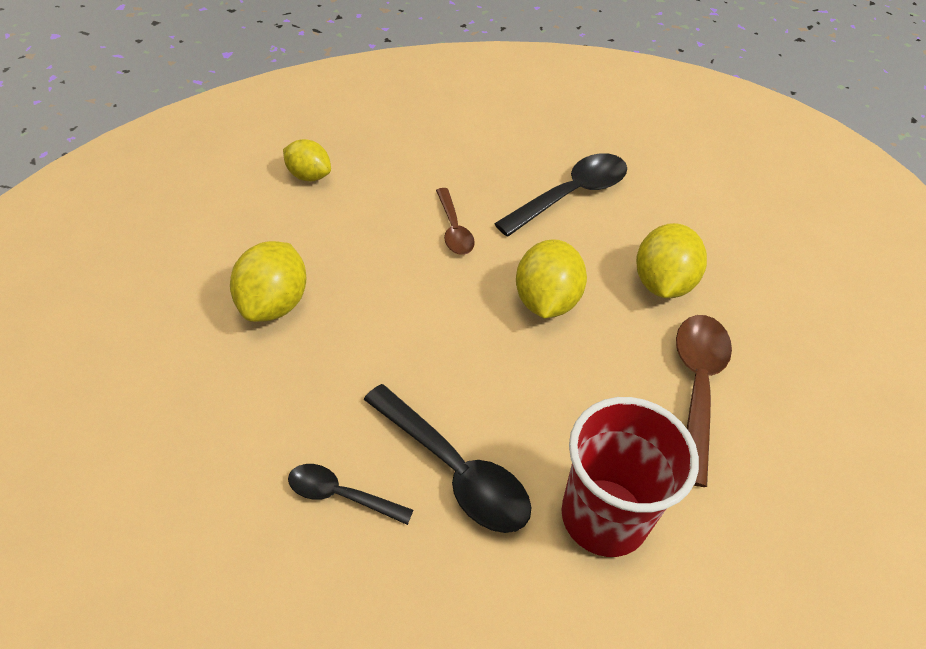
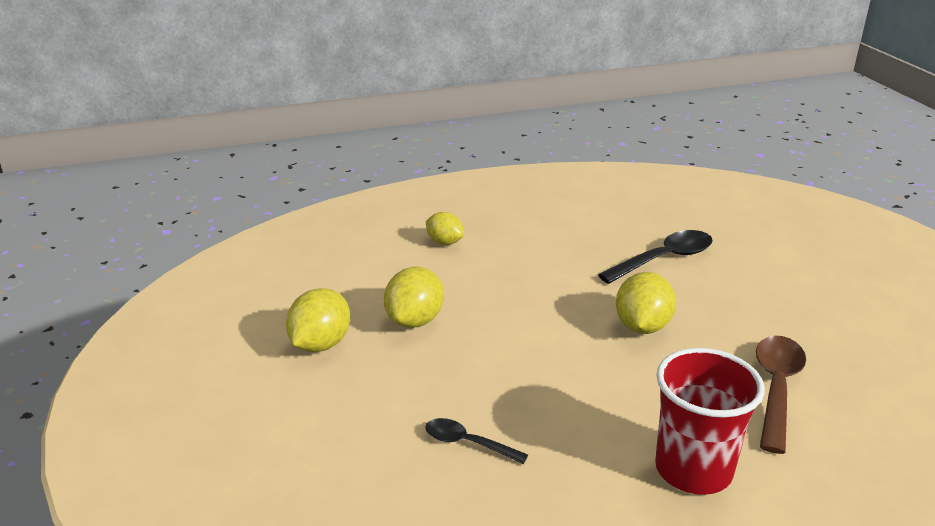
camera: 10 degrees right, 20 degrees down
black spoon [363,384,531,533] -> none
brown spoon [436,188,475,255] -> none
yellow lemon [636,223,707,298] -> yellow lemon moved to [286,288,350,352]

